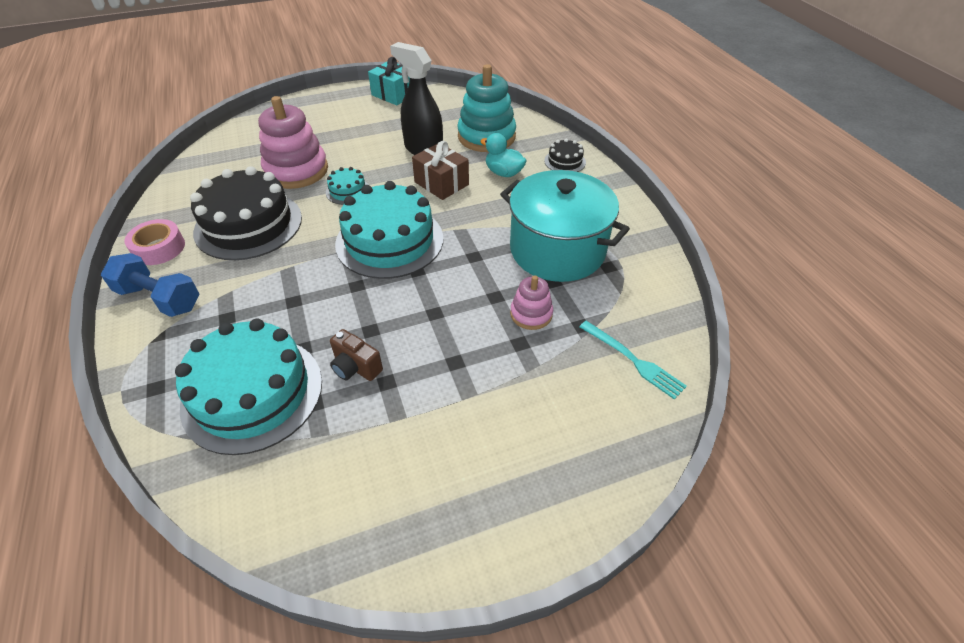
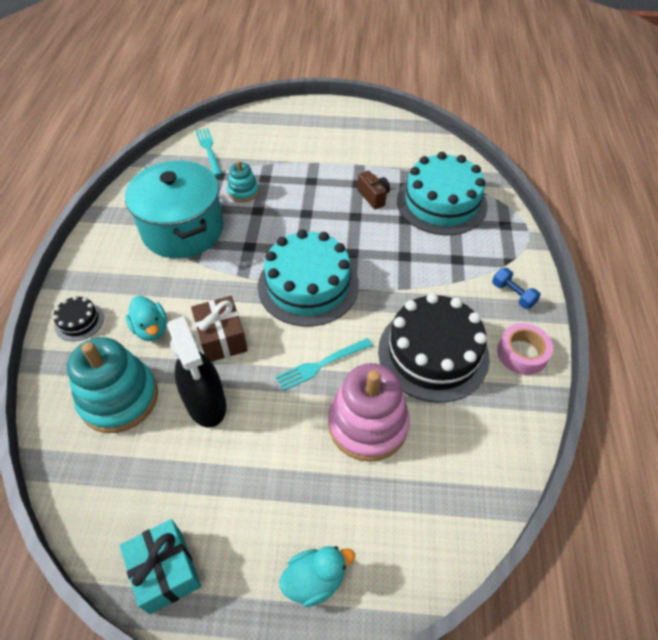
camera: 155 degrees left, 5 degrees up
blue dumbbell [101,253,199,317] -> blue dumbbell [492,268,541,309], size x0.60
turquoise cake [326,167,369,205] -> turquoise fork [276,338,373,391]
pink stacking toy [510,275,553,330] -> turquoise stacking toy [227,160,259,202]
none -> turquoise duck [279,546,355,607]

